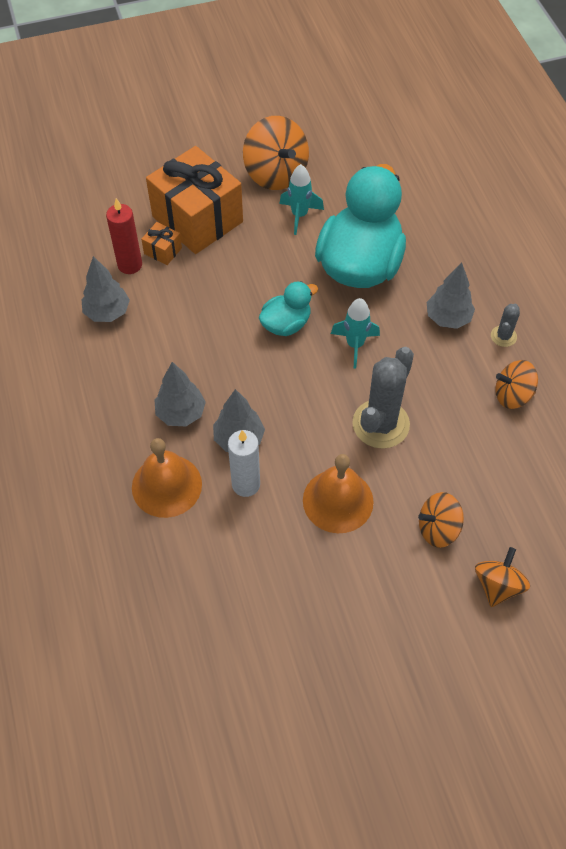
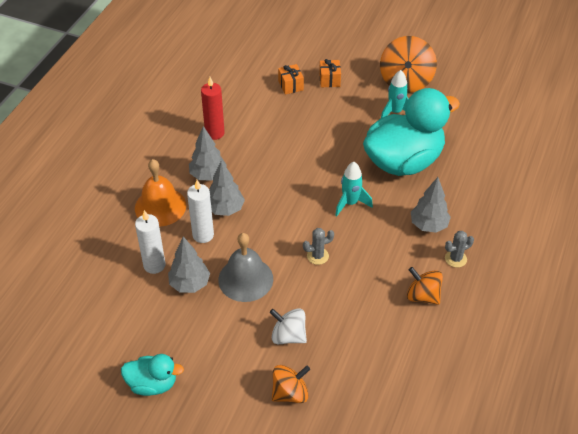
camera: 40 degrees right, 10 degrees down
grey tree [82,256,130,322] -> grey tree moved to [168,237,210,293]
red candle [106,198,142,274] -> red candle moved to [201,77,225,140]
orange gift [146,146,243,254] -> orange gift [319,59,341,87], size x0.41
turquoise duck [259,281,318,336] -> turquoise duck moved to [121,354,184,396]
orange bell [303,454,374,533] -> grey bell [218,233,273,302]
grey cactus [352,347,414,449] -> grey cactus [303,228,334,265], size x0.48
orange spinning top [418,492,464,548] -> white spinning top [270,308,307,344]
none -> white candle [135,210,165,274]

